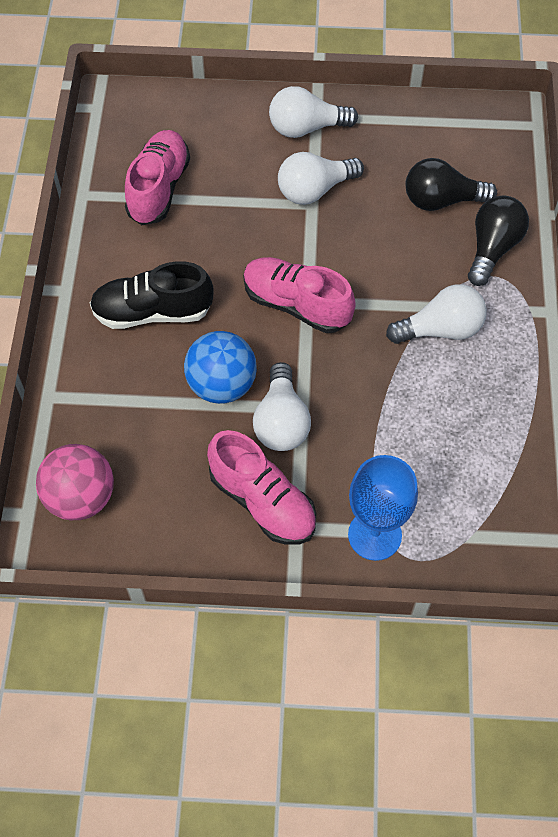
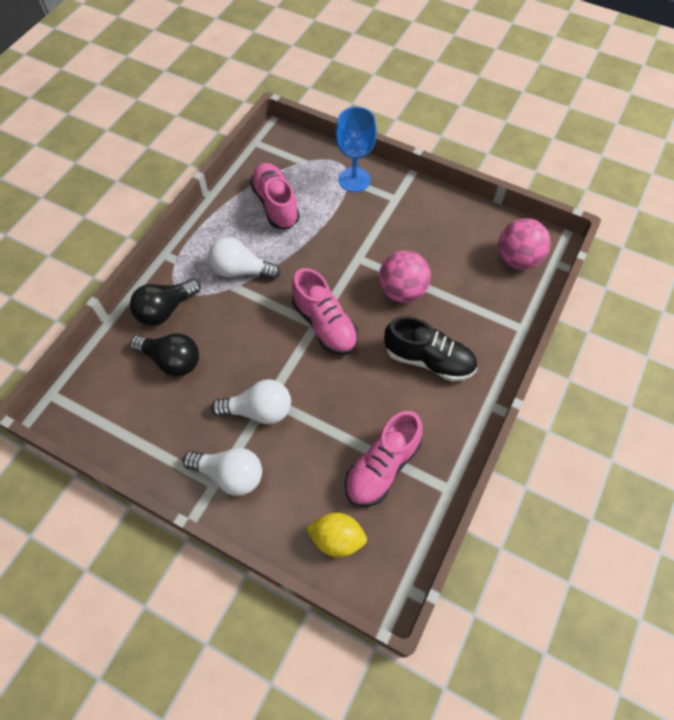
camera: 155 degrees left, 0 degrees up
blue ball [184,331,257,404] -> pink ball [379,251,431,303]
pink shoe [207,430,316,545] -> pink shoe moved to [250,163,300,229]
white light bulb [253,362,311,451] -> none
none -> yellow lemon [306,513,367,557]

